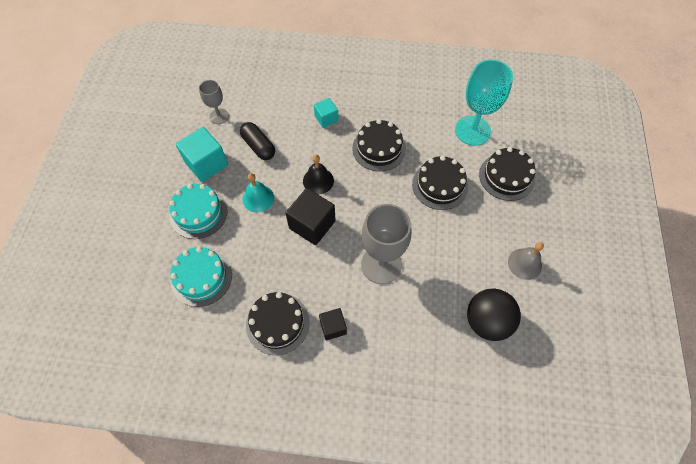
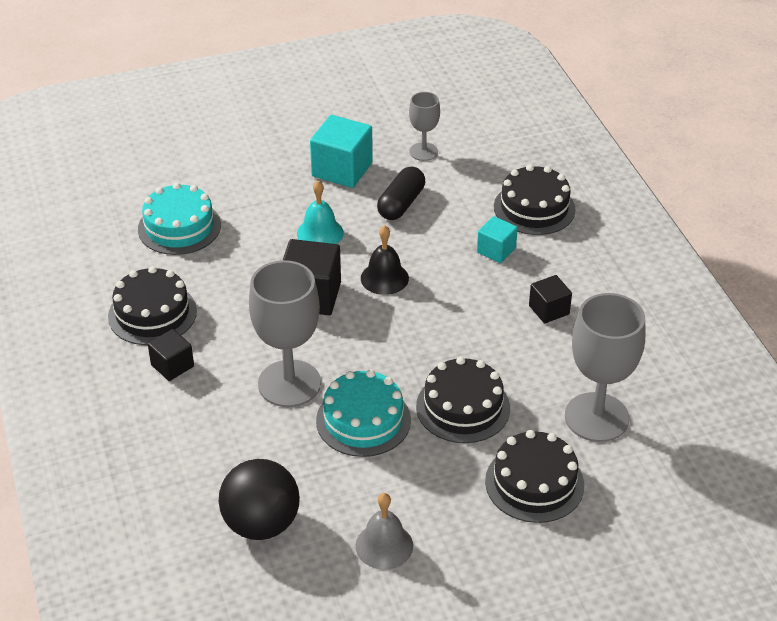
camera: 65 degrees right, 20 degrees down
turquoise cake [169,184,228,239] -> turquoise cake moved to [316,369,411,457]
black cake [352,119,406,171] -> black cake moved to [494,164,576,235]
turquoise goblet [455,59,513,146] -> grey goblet [565,293,646,442]
none -> black cube [529,275,572,323]

